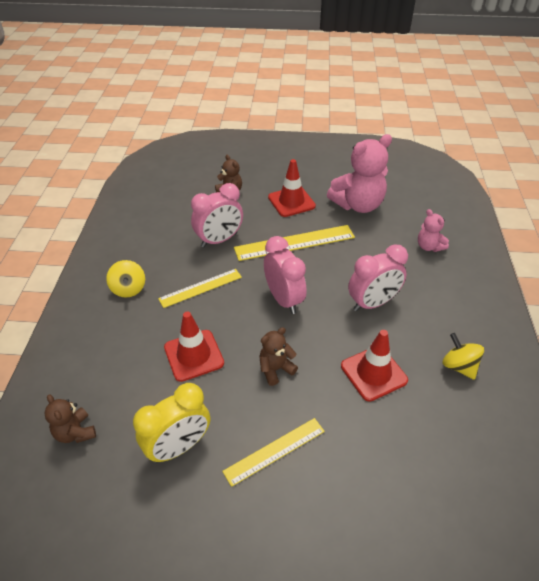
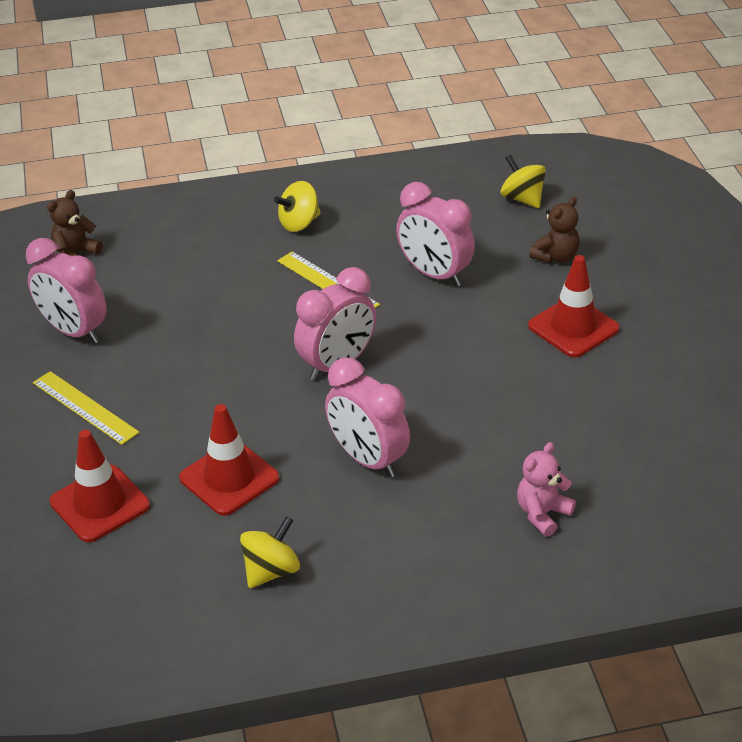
camera: 75 degrees right, 5 degrees down
yellow clock [133,383,210,463] -> pink clock [26,238,107,344]
red traffic cone [164,312,224,382] -> red traffic cone moved to [50,430,150,542]
yellow ruler [234,225,355,261] -> none
brown teddy bear [259,327,298,386] -> none
pink teddy bear [327,134,392,213] -> none
none -> yellow spinning top [501,155,546,208]

